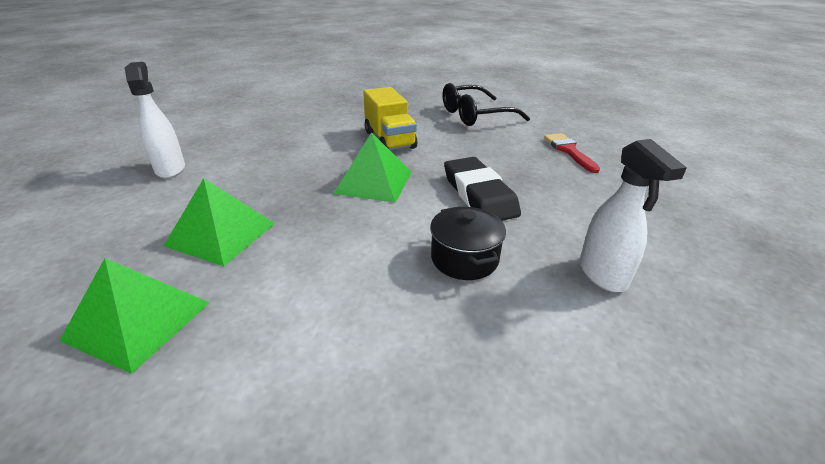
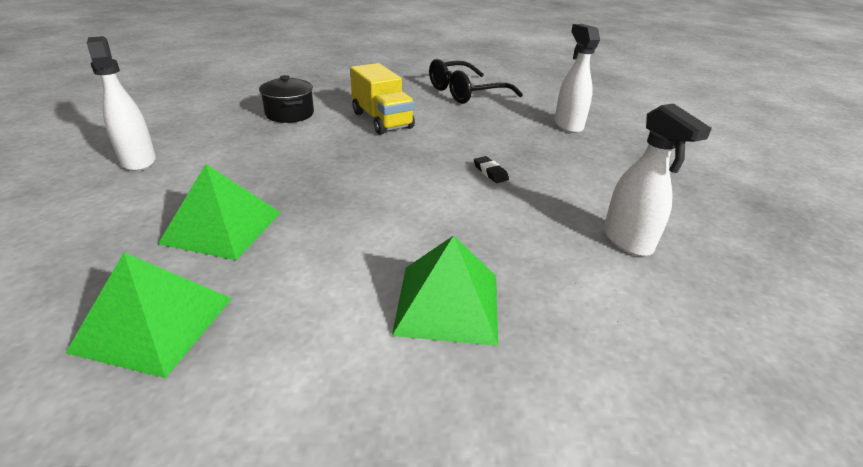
camera: 10 degrees left, 0 degrees up
green pyramid [334,132,411,203] -> green pyramid moved to [392,236,498,346]
black pot [430,206,506,280] -> black pot moved to [259,75,314,123]
black eraser [444,157,521,221] -> black eraser [474,156,509,183], size x0.41
red brush [544,133,600,173] -> white spray bottle [555,24,600,133]

